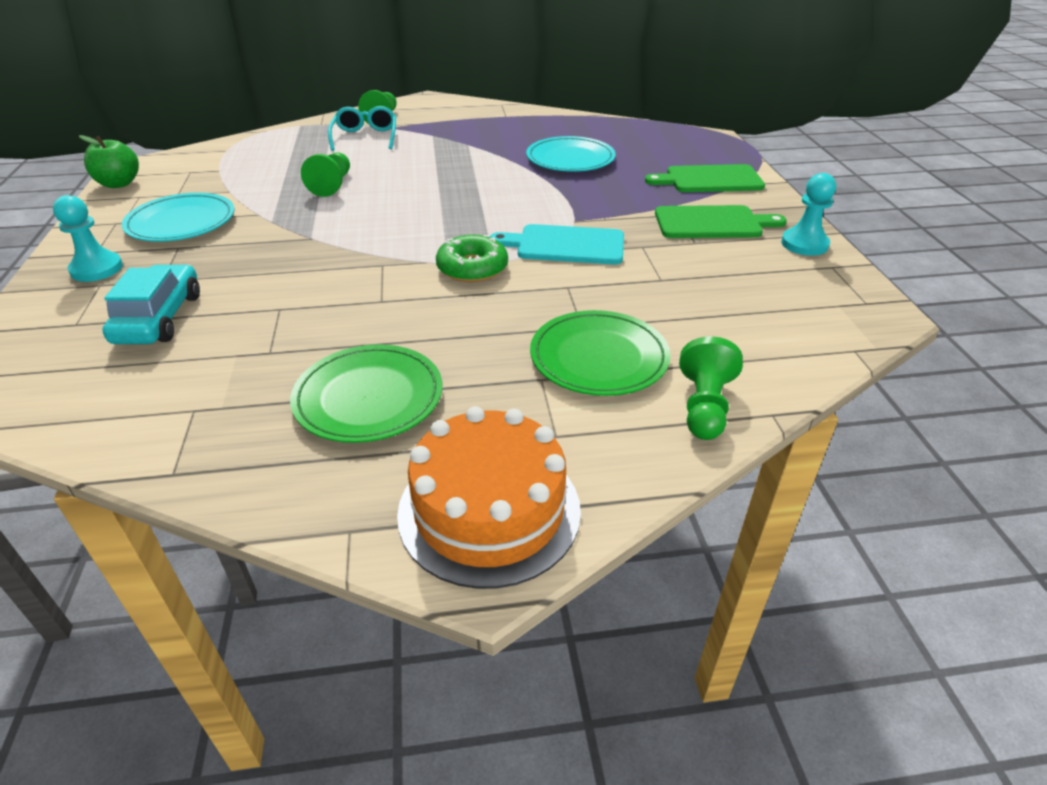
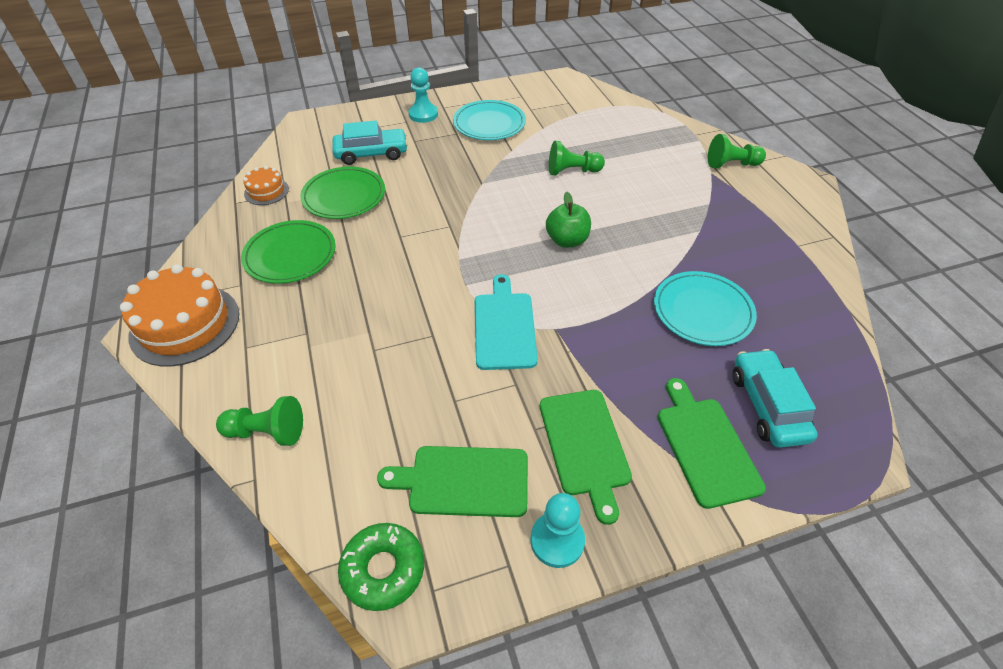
camera: 80 degrees right, 10 degrees up
green apple [79,135,139,188] -> green apple moved to [546,192,591,248]
turquoise glasses [328,106,396,151] -> none
green donut [436,235,508,282] -> green donut moved to [338,523,424,611]
green plate [530,310,671,396] -> green plate moved to [300,167,385,219]
none -> orange cake [243,166,289,205]
none -> green cutting board [377,446,528,517]
none -> turquoise car [733,349,818,448]

